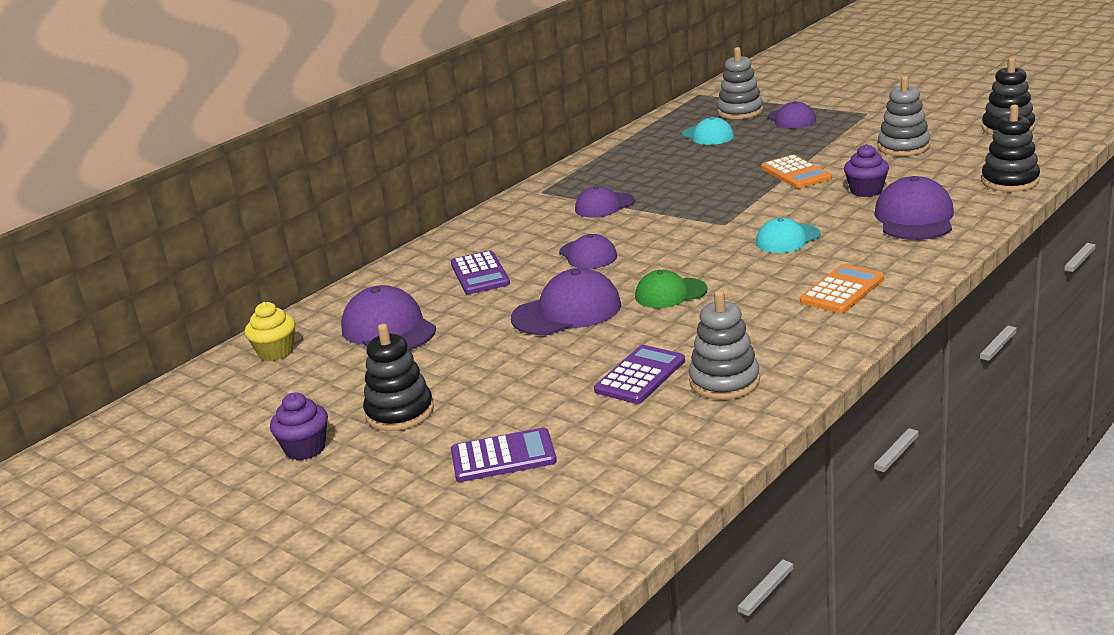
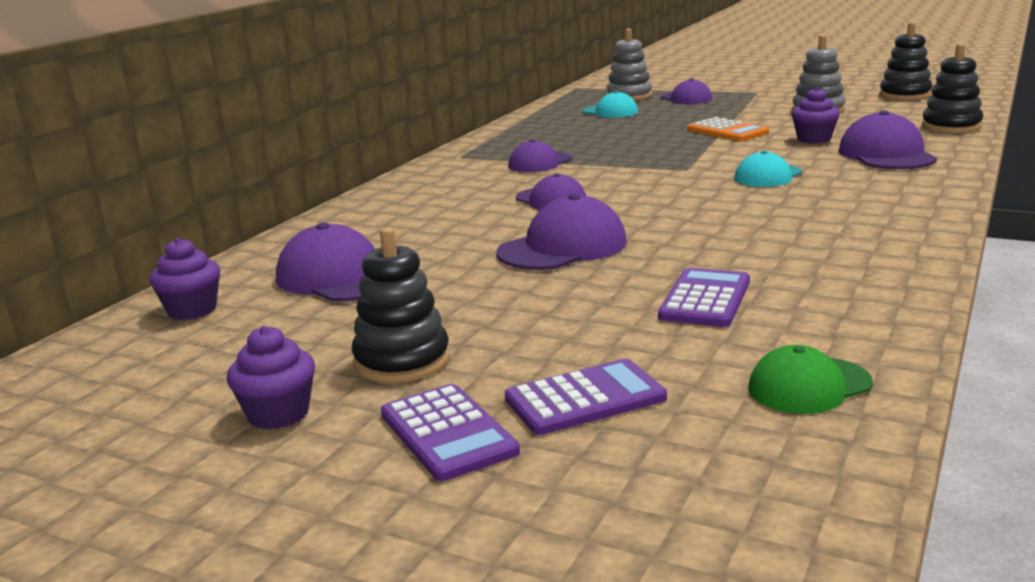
camera: 15 degrees left, 5 degrees down
yellow cupcake [245,302,295,361] -> purple cupcake [150,238,220,320]
purple calculator [451,251,510,294] -> purple calculator moved to [381,384,520,481]
green cap [635,270,708,308] -> green cap moved to [749,345,873,414]
grey stacking toy [689,290,760,400] -> none
orange calculator [800,264,884,313] -> none

